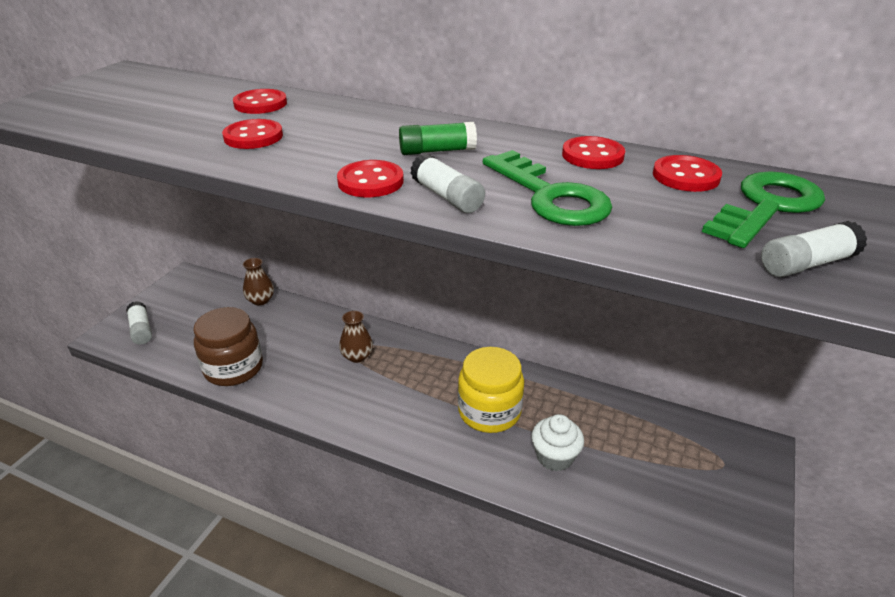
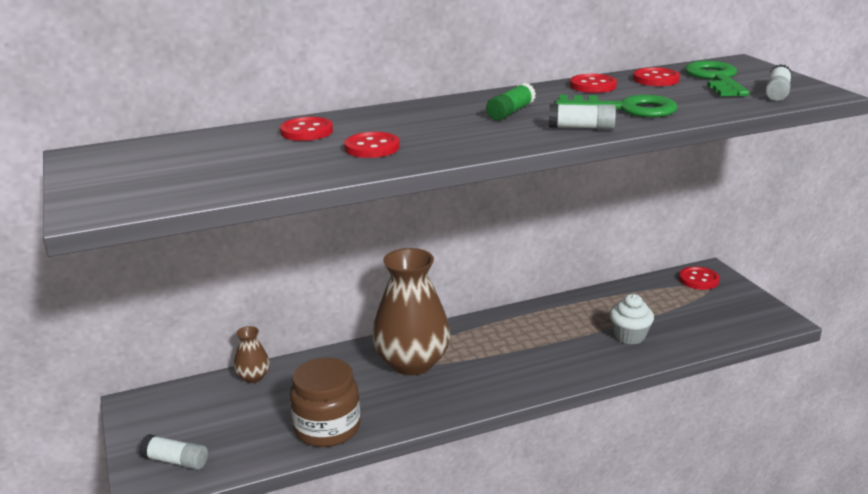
camera: 45 degrees left, 10 degrees down
red button [337,160,404,197] -> red button moved to [679,266,720,290]
brown vase [339,311,373,363] -> brown vase [372,248,451,375], size x2.23
yellow jar [458,347,524,433] -> none

